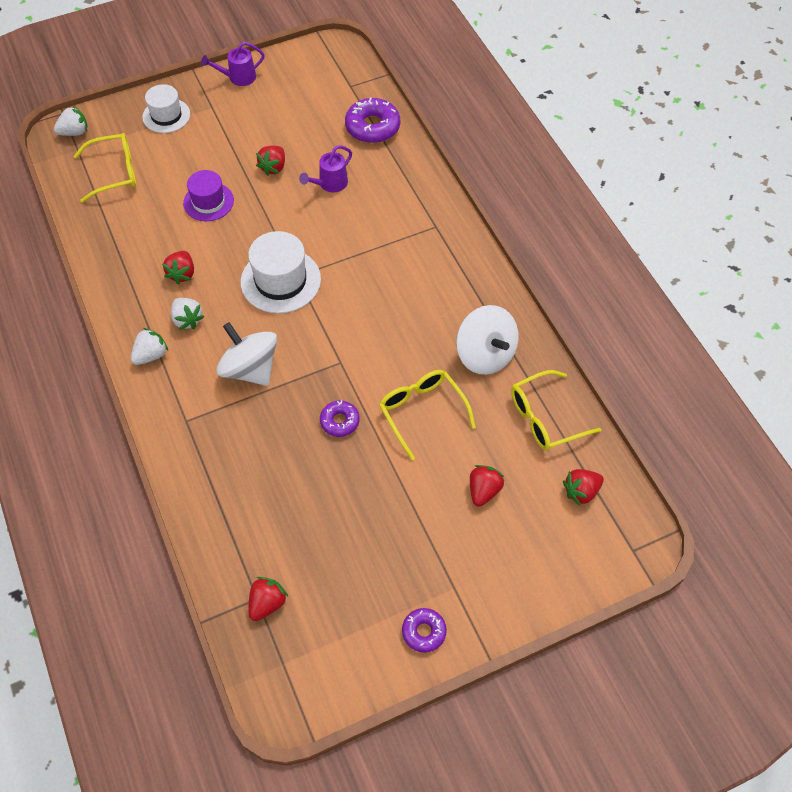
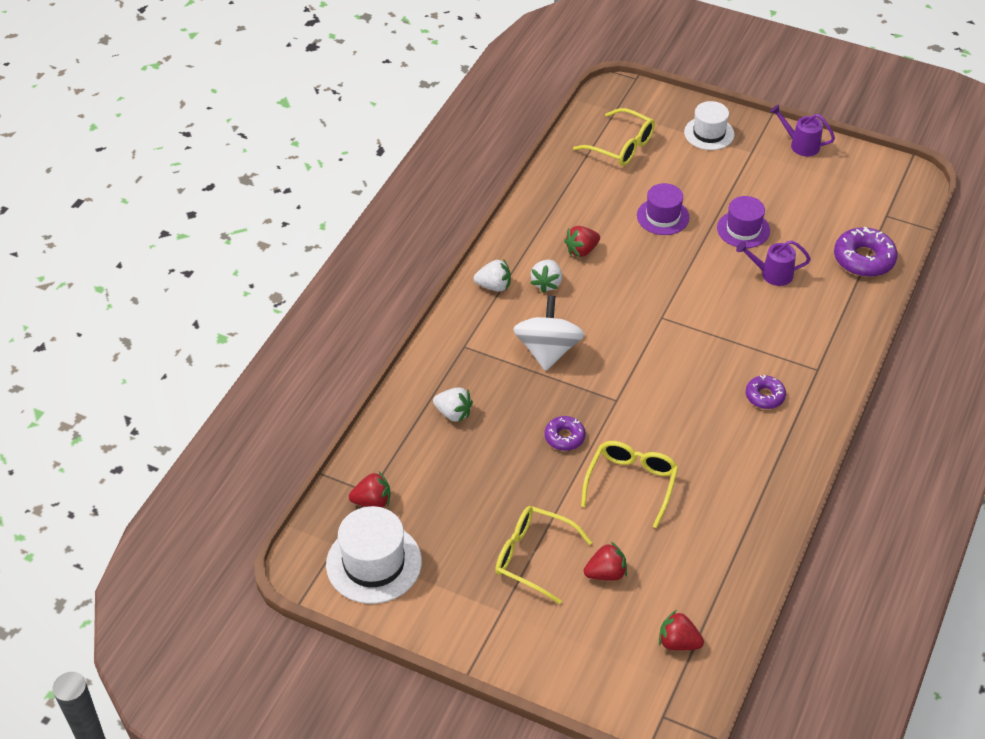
camera: 50 degrees right, 10 degrees down
white strawberry [54,106,87,136] -> white strawberry moved to [433,388,473,423]
white hat [241,231,321,313] -> white hat moved to [326,506,422,604]
red strawberry [256,146,285,176] -> purple hat [717,196,770,248]
purple donut [402,608,447,653] -> purple donut moved to [746,375,786,409]
white spinning top [456,305,519,375] -> none
yellow glasses [511,370,602,450] -> yellow glasses moved to [495,506,592,604]

